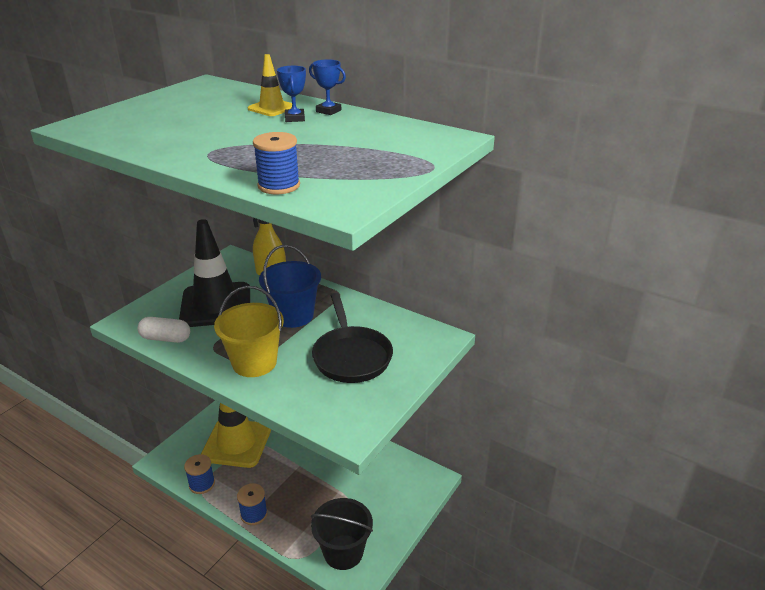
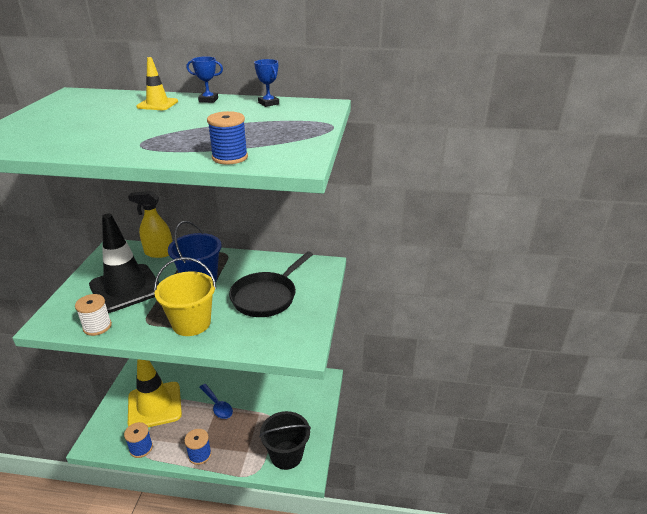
camera: 25 degrees left, 0 degrees up
white capsule [138,317,190,343] -> white spool [75,294,112,336]
blue trophy [277,66,306,122] -> blue trophy moved to [254,59,279,107]
black pan [312,293,393,383] -> black pan turned 75 degrees clockwise [229,251,313,317]
none -> blue spoon [199,384,233,419]

